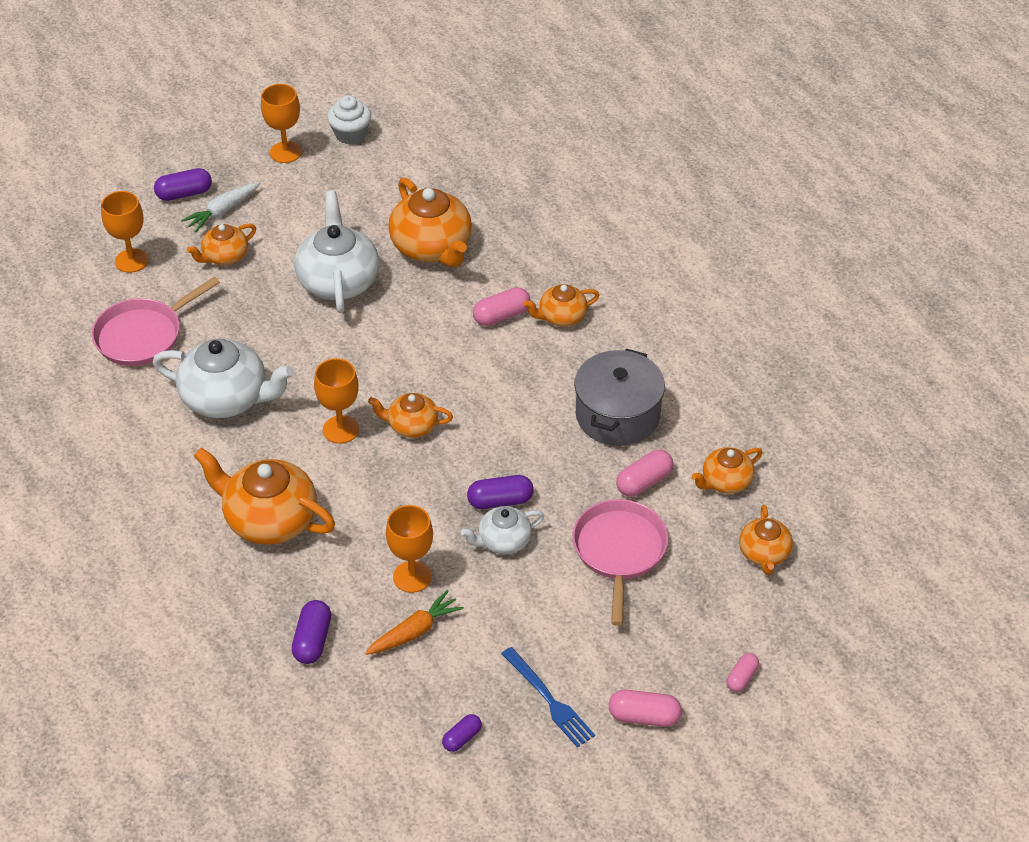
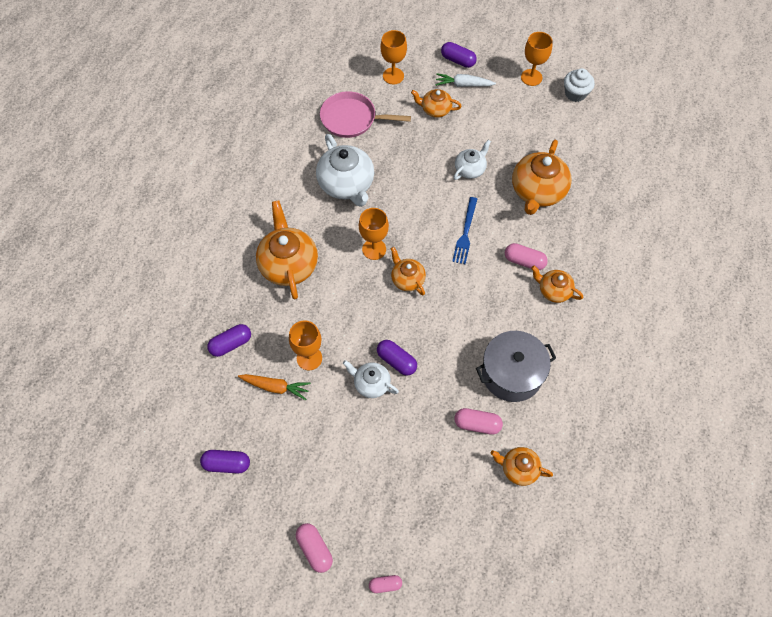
camera: 50 degrees right, 15 degrees up
white teapot [294,191,379,313] -> white teapot [454,140,491,180], size x0.56
purple capsule [442,714,482,752] -> purple capsule [200,450,250,473], size x1.56
blue fork [501,647,595,748] -> blue fork moved to [452,197,477,264]
pink pan [573,499,668,626] -> none
orange teapot [739,505,793,575] -> none

